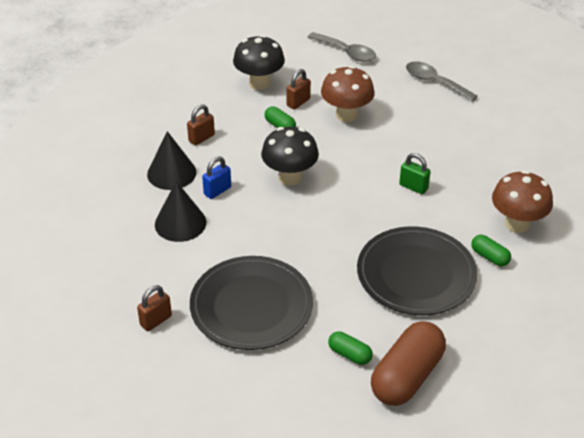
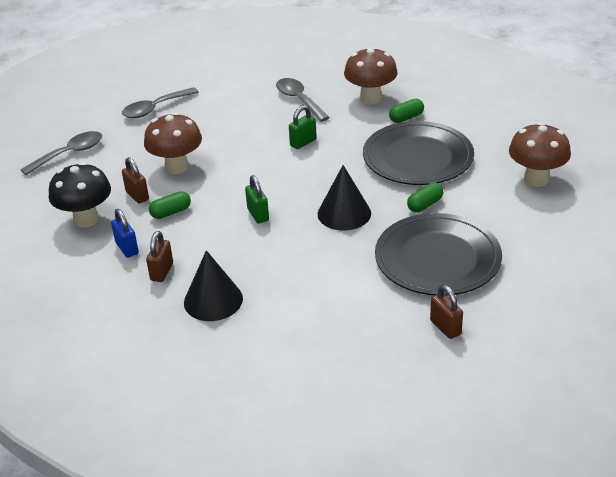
camera: 75 degrees left, 5 degrees down
black cone [155,181,206,242] -> black cone moved to [318,165,371,231]
brown padlock [187,104,215,146] -> brown padlock turned 45 degrees clockwise [146,231,173,282]
blue padlock [202,156,231,199] -> blue padlock moved to [111,209,139,258]
black mushroom [261,127,319,186] -> green padlock [245,175,269,223]
green capsule [328,332,373,365] -> green capsule moved to [407,182,443,212]
brown capsule [371,321,446,406] -> brown mushroom [509,122,571,187]
none -> grey spoon [276,78,330,122]

